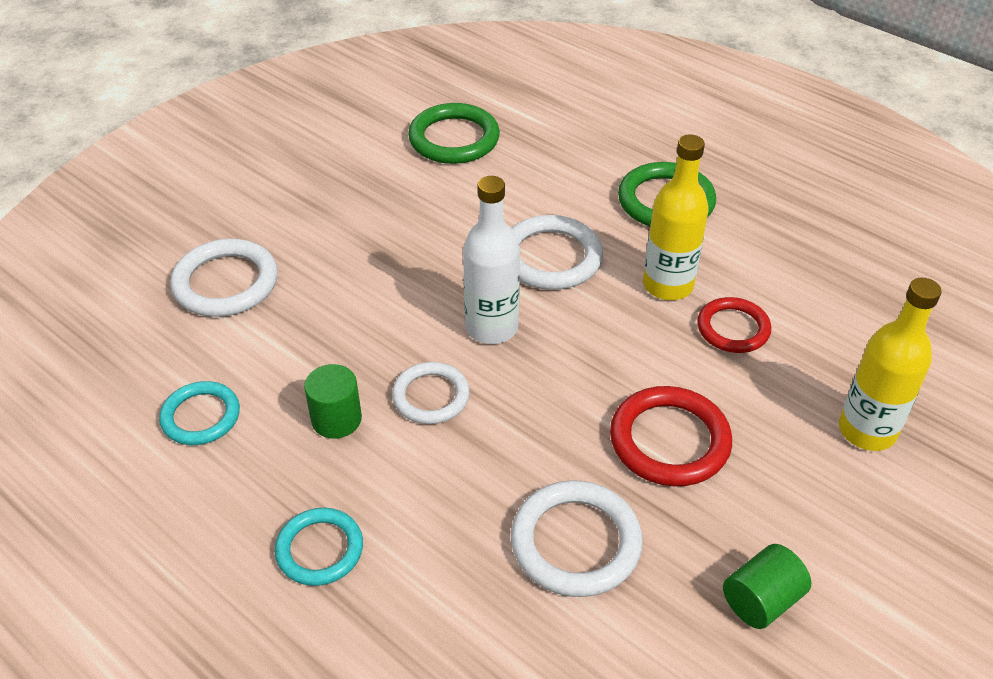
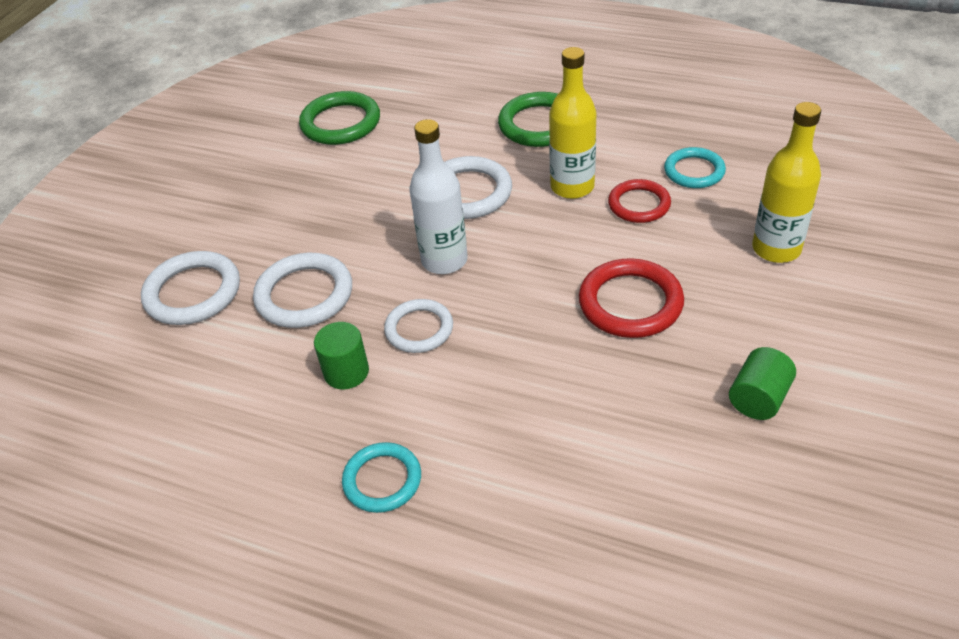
camera: 15 degrees left, 0 degrees up
turquoise ring [159,381,240,445] -> turquoise ring moved to [664,147,726,188]
white ring [511,480,643,597] -> white ring moved to [253,253,352,328]

